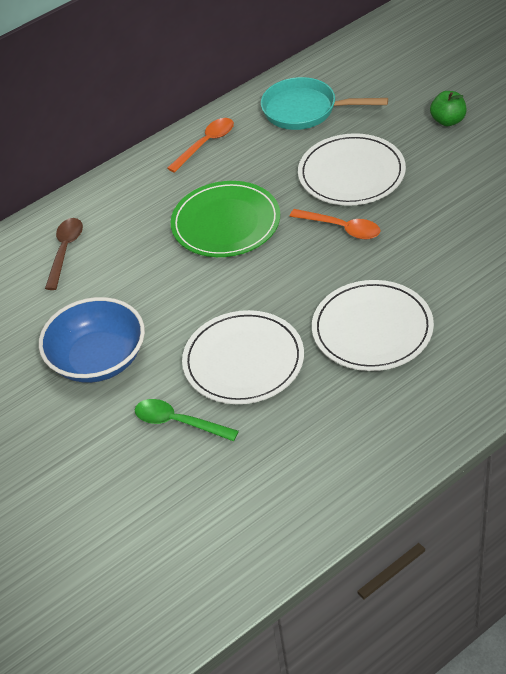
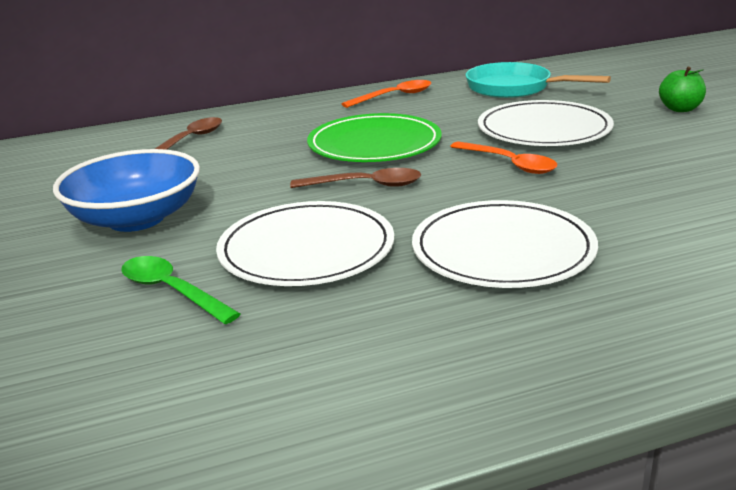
camera: 15 degrees right, 20 degrees down
none -> brown spoon [290,168,421,188]

